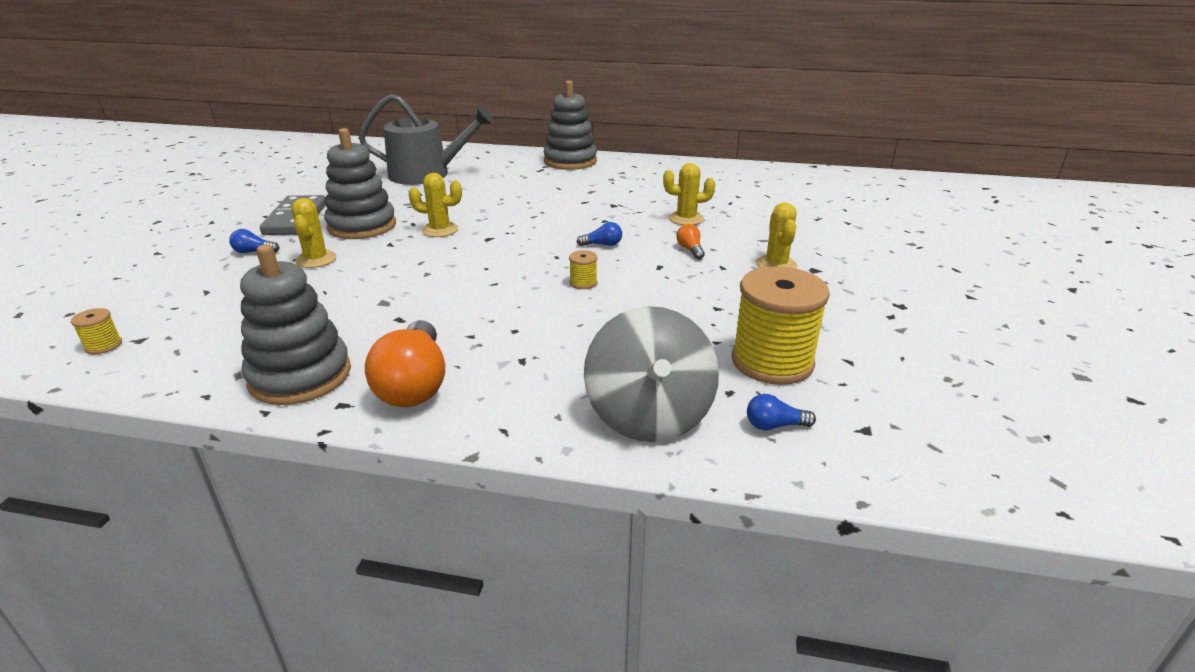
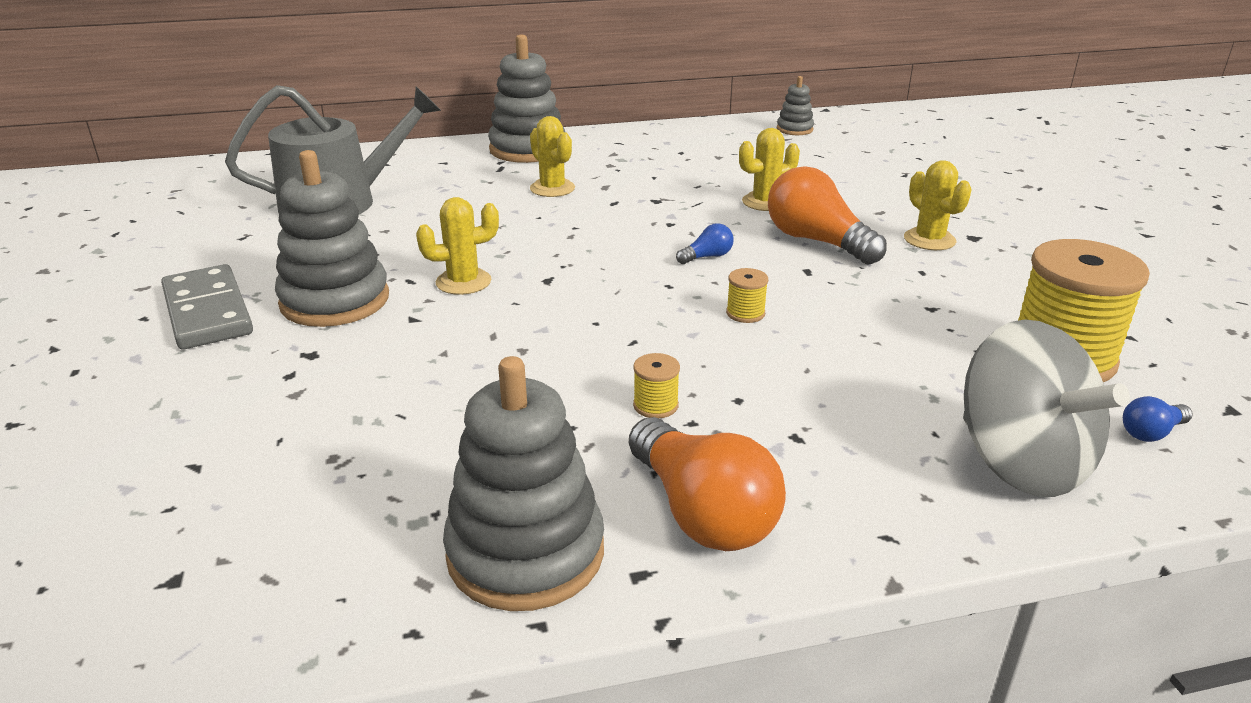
camera: 25 degrees left, 0 degrees up
yellow spool [71,308,122,354] -> yellow spool moved to [633,353,680,418]
blue light bulb [229,229,279,253] -> none
yellow cactus [291,198,337,268] -> yellow cactus moved to [530,116,575,197]
orange light bulb [676,224,705,259] -> orange light bulb [768,166,887,265], size x2.21
none -> grey stacking toy [777,76,814,135]

